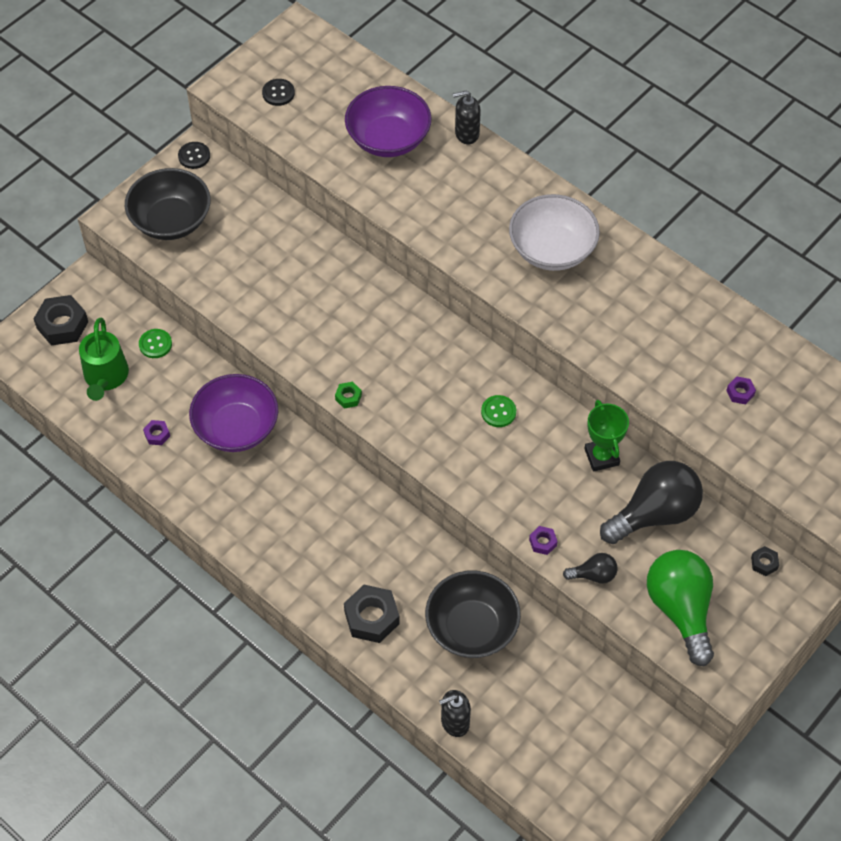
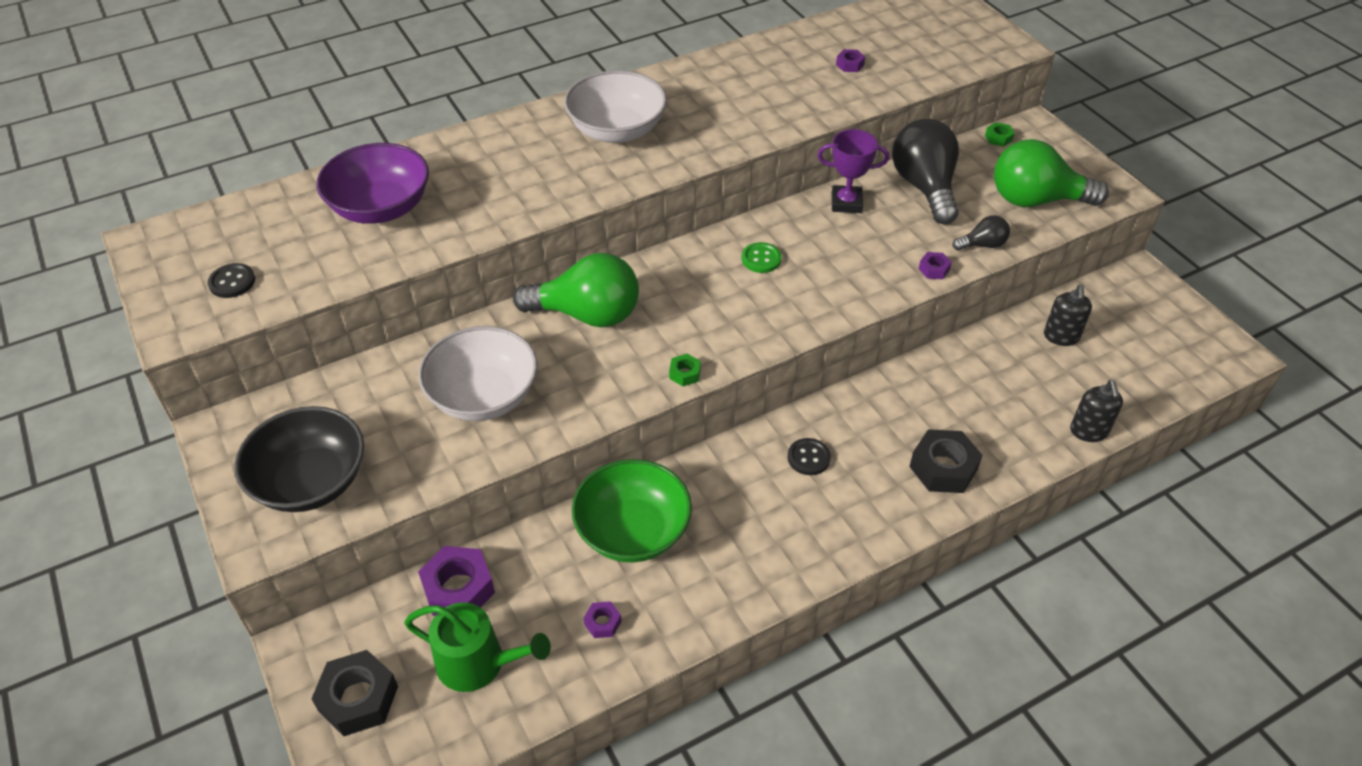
camera: 70 degrees left, 10 degrees down
green button [139,329,172,358] -> purple nut [418,546,495,616]
black button [178,142,210,169] -> black button moved to [788,438,831,475]
purple bowl [189,374,278,452] -> green bowl [572,459,692,563]
black bowl [425,570,521,658] -> none
black soap dispenser [453,90,481,144] -> black soap dispenser moved to [1044,284,1092,346]
black light bulb [563,553,618,584] -> black light bulb turned 60 degrees clockwise [953,215,1010,251]
green trophy [584,400,629,472] -> purple trophy [817,129,889,213]
black nut [751,546,779,576] -> green nut [985,122,1015,147]
none -> white bowl [418,326,538,421]
none -> green light bulb [513,253,639,327]

